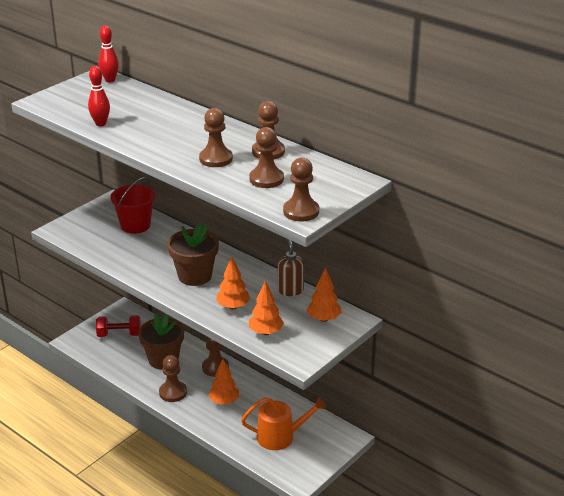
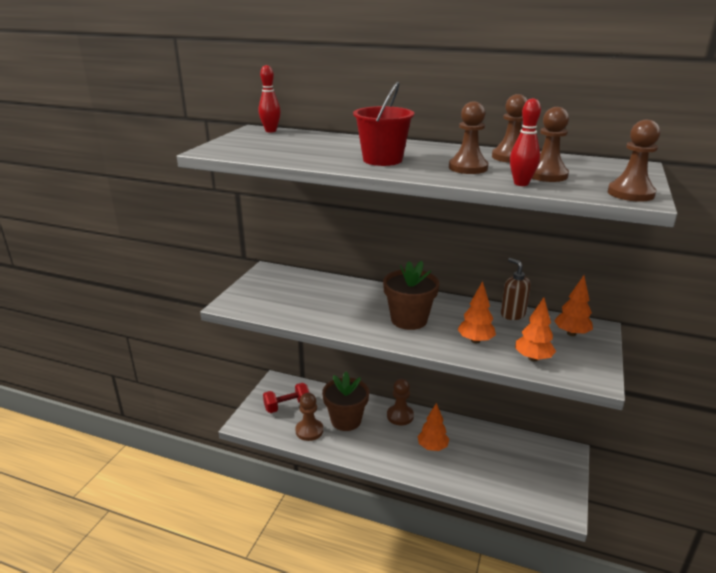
camera: 20 degrees left, 5 degrees down
red bowling pin [88,66,110,126] -> red bowling pin moved to [510,98,541,186]
red bucket [110,177,155,234] -> red bucket moved to [353,82,414,166]
brown pawn [159,355,187,402] -> brown pawn moved to [295,393,323,441]
orange watering can [241,397,326,450] -> none

